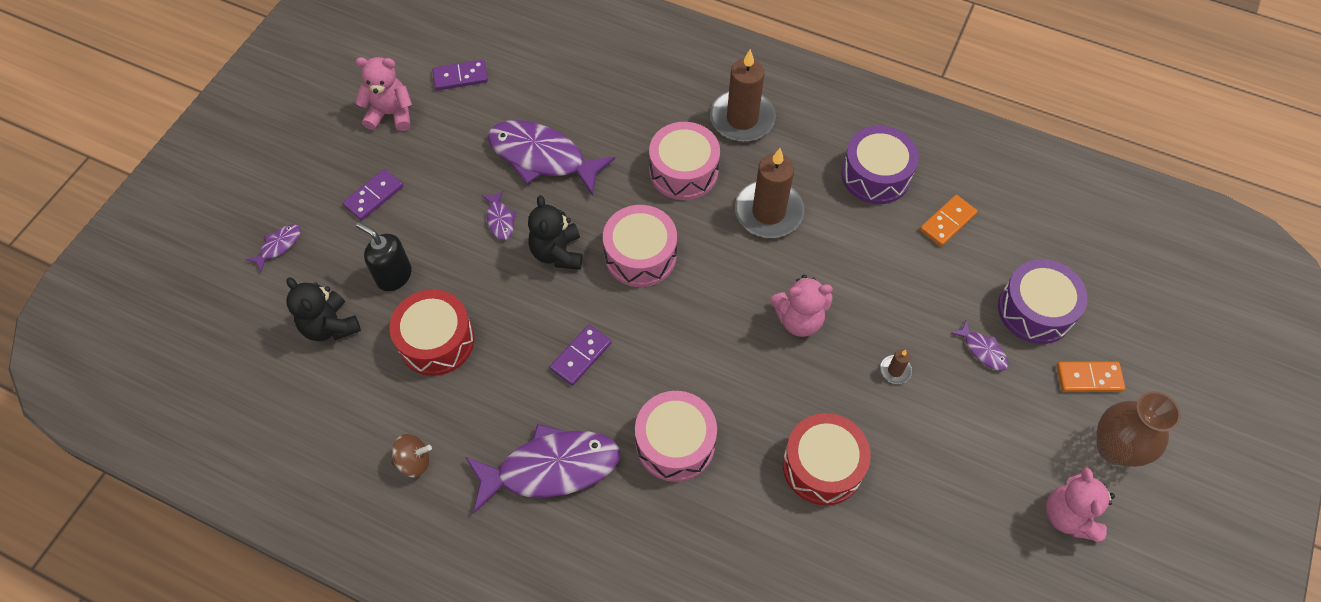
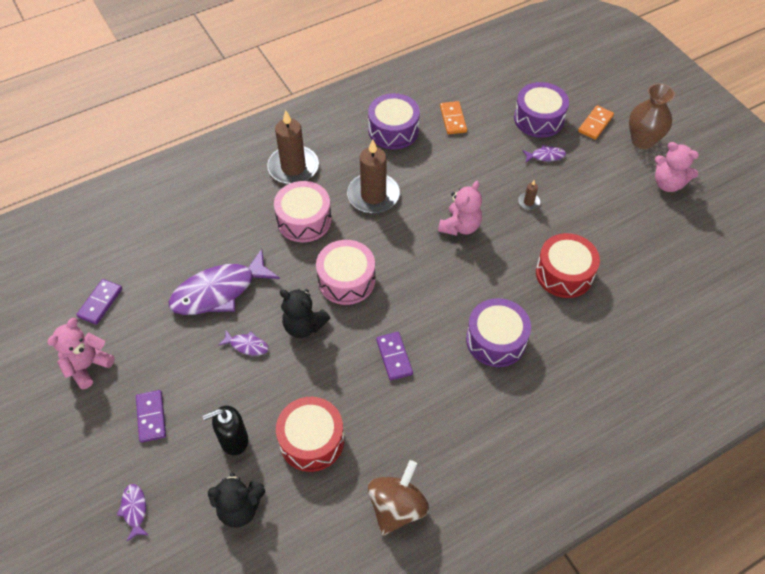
camera: 55 degrees left, 5 degrees down
brown spinning top [391,434,432,477] -> brown spinning top [368,460,429,536], size x1.71
purple fish [465,424,620,513] -> none
pink drum [635,391,717,482] -> purple drum [466,298,531,367]

